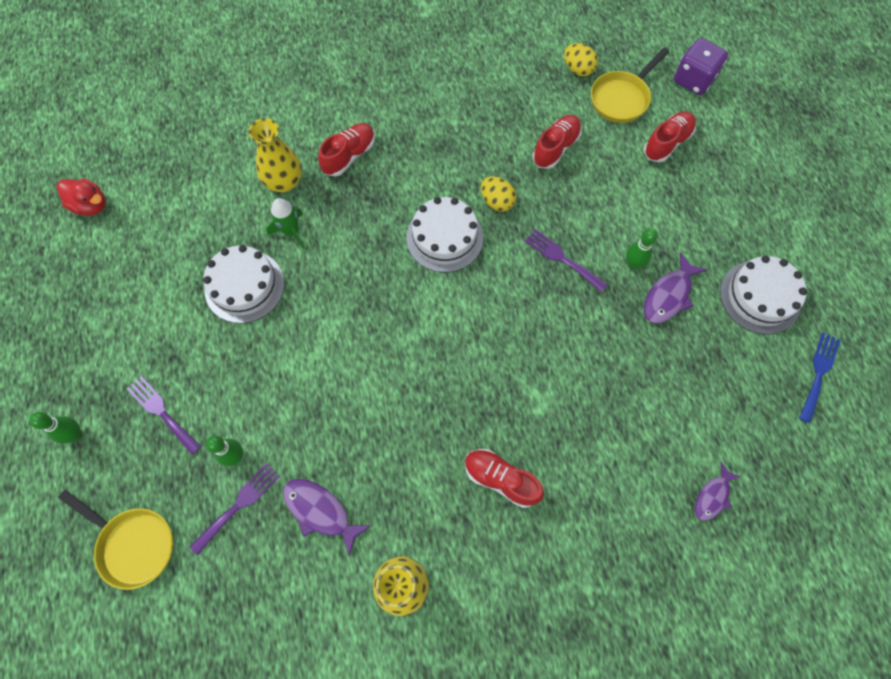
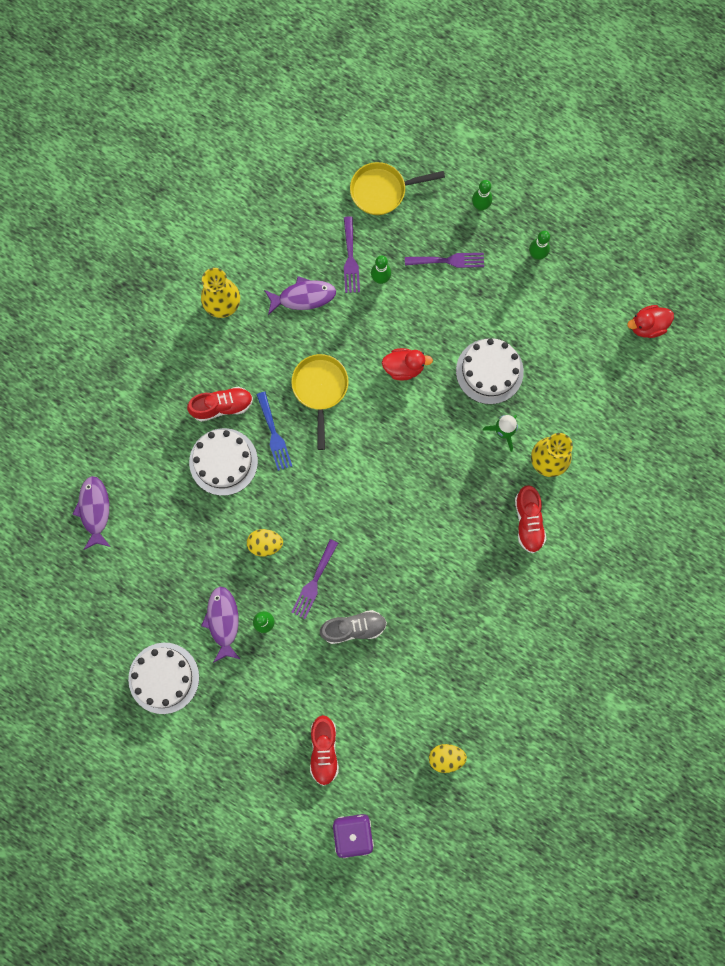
camera: 135 degrees right, 10 degrees up
white cake [406,197,483,273] -> white cake moved to [189,428,258,496]
yellow egg [481,176,516,212] -> yellow egg moved to [247,529,283,556]
purple fork [525,229,608,292] -> purple fork turned 120 degrees clockwise [291,539,338,619]
red shoe [532,115,582,169] -> none
yellow pan [591,48,669,123] -> yellow pan moved to [291,354,349,450]
purple fish [695,462,741,521] -> purple fish [72,476,111,550], size x1.50
blue fork [799,332,841,423] -> blue fork moved to [256,392,292,471]
none -> grey shoe [320,610,387,644]
none -> red duck [382,348,433,380]
none -> green bowling pin [529,231,550,260]

